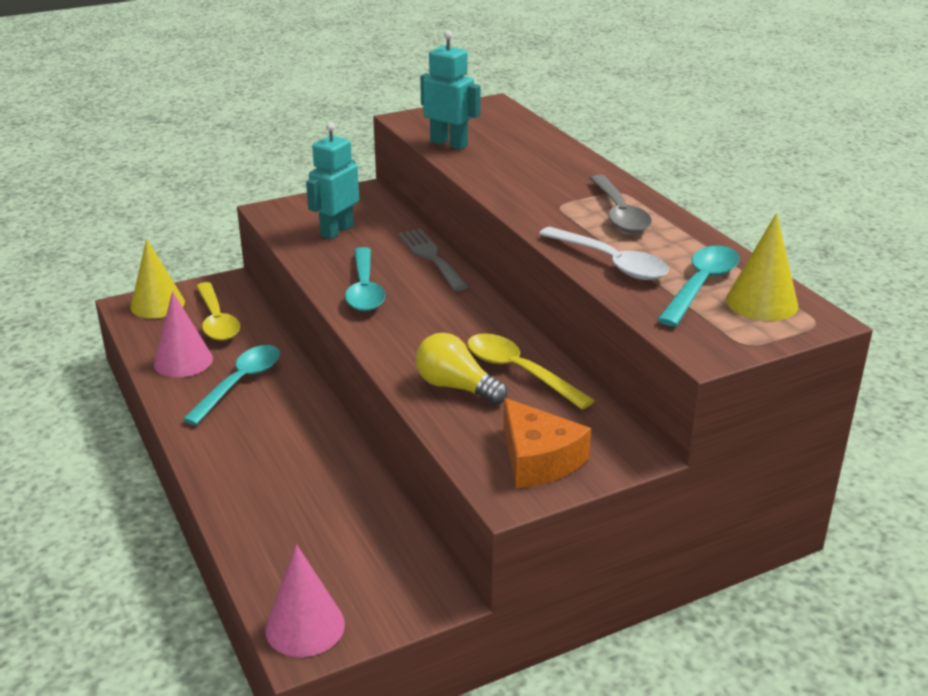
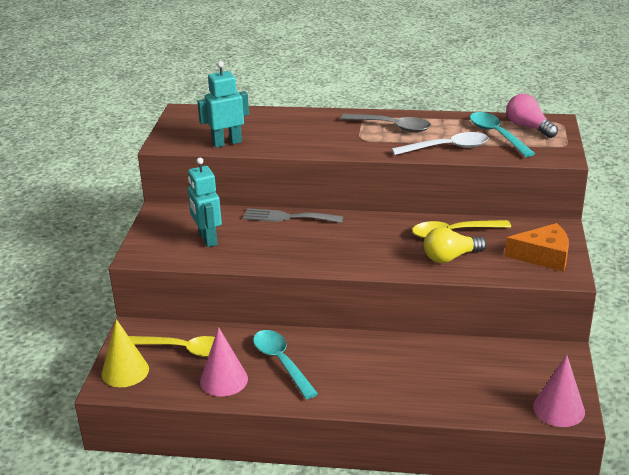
camera: 55 degrees left, 0 degrees up
turquoise spoon [345,247,386,311] -> none
yellow cone [726,213,798,321] -> pink light bulb [506,94,558,138]

